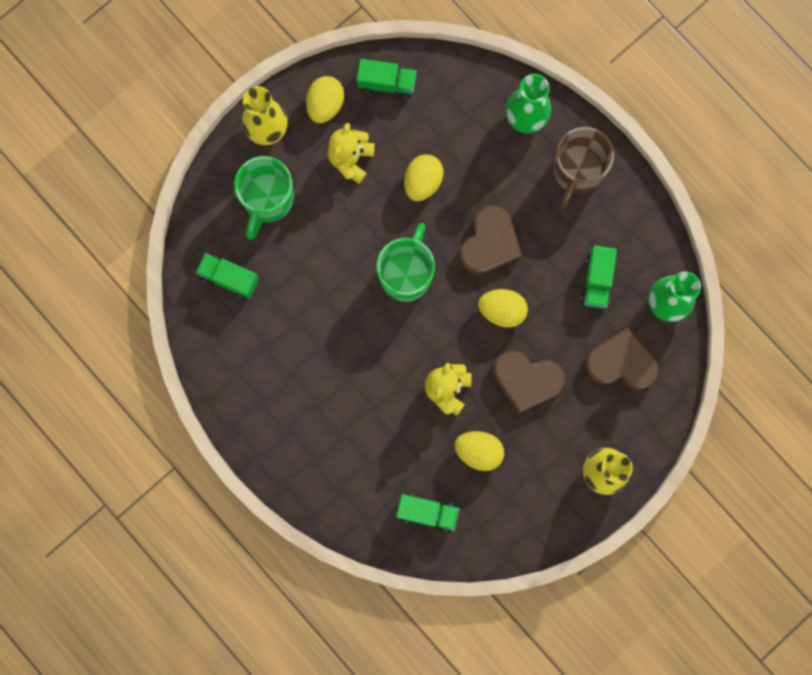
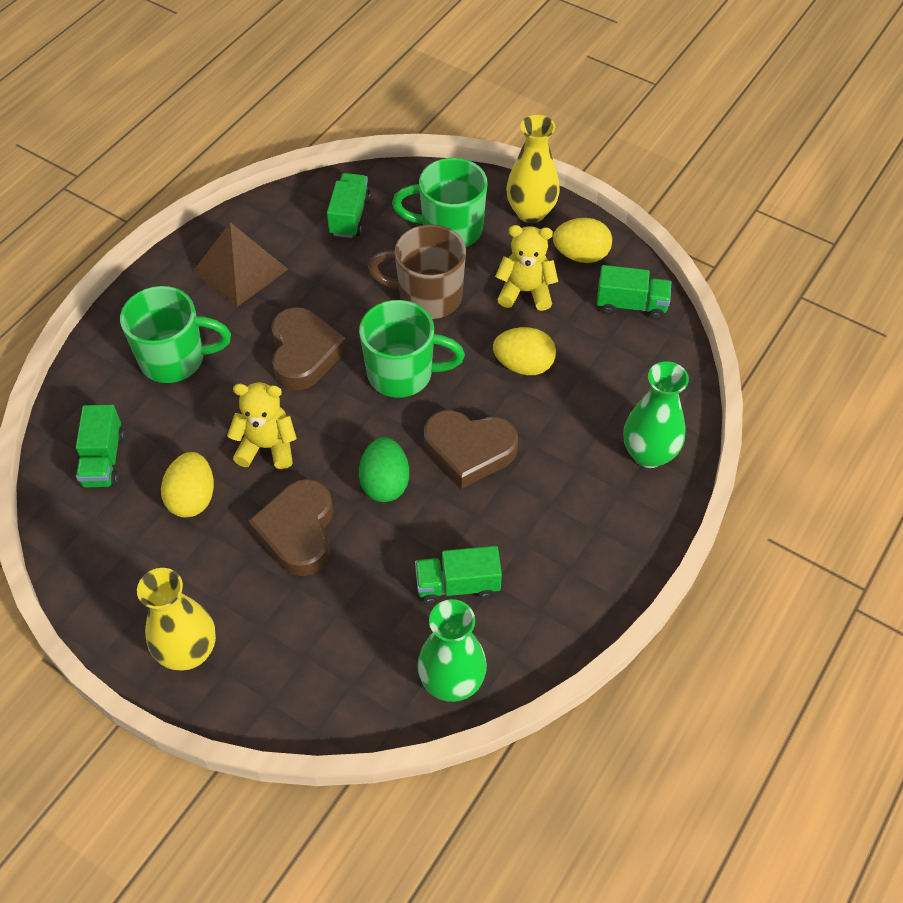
camera: 75 degrees right, 25 degrees down
green truck [357,59,417,99] -> green truck turned 75 degrees counterclockwise [597,265,671,320]
yellow egg [478,289,528,328] -> green egg [359,437,409,502]
brown mug [553,127,614,209] -> brown mug moved to [368,224,466,319]
brown heart [585,328,659,390] -> brown heart moved to [271,307,347,390]
none -> green mug [120,286,231,383]
none -> brown pyramid [193,222,288,307]

